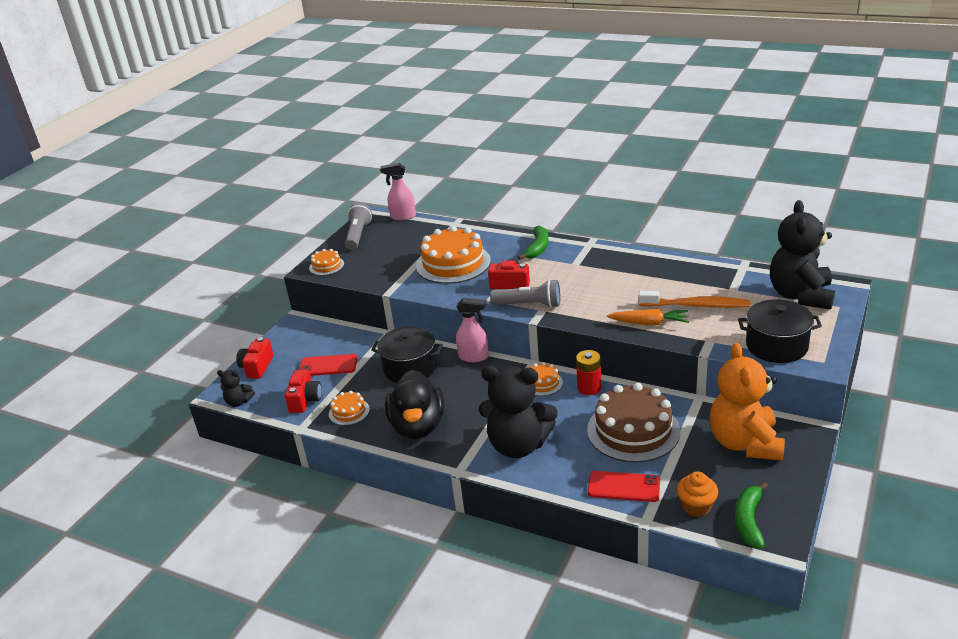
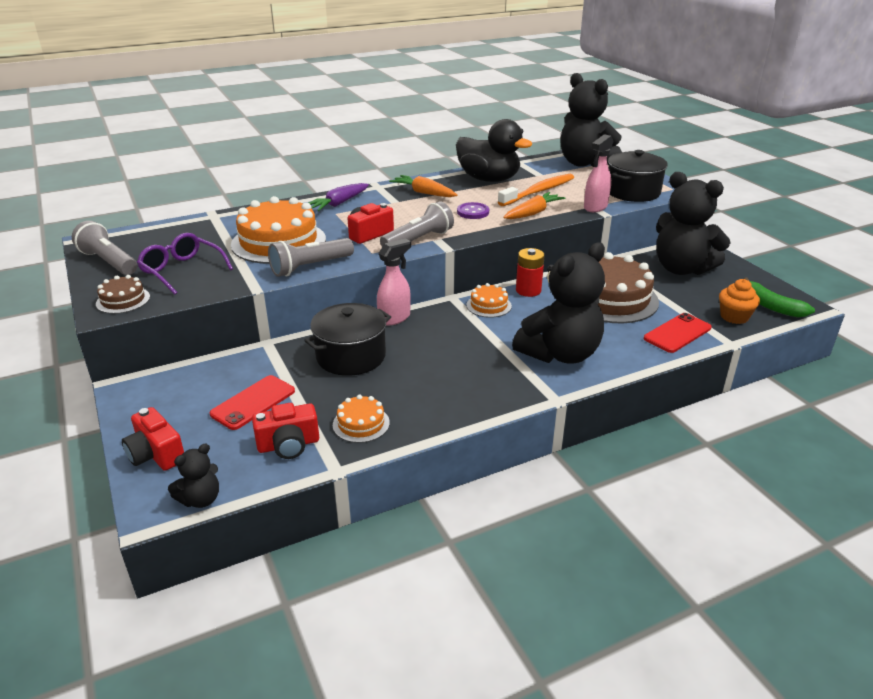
camera: 55 degrees left, 0 degrees up
red camera [285,370,322,413] -> red camera turned 120 degrees clockwise [252,403,319,459]
orange cake [309,249,344,276] -> brown cake [96,275,150,314]
pink spray bottle [380,163,416,221] -> pink spray bottle moved to [584,134,613,212]
black duck [385,370,444,439] -> black duck moved to [456,119,532,182]
green banana [518,225,549,260] -> purple carrot [309,183,369,211]
orange teddy bear [710,343,785,461] -> black teddy bear [656,172,731,275]
none -> purple glasses [137,233,233,295]
none -> grey flashlight [268,238,354,277]
none -> orange carrot [389,175,457,197]
none -> purple button [457,202,489,219]

